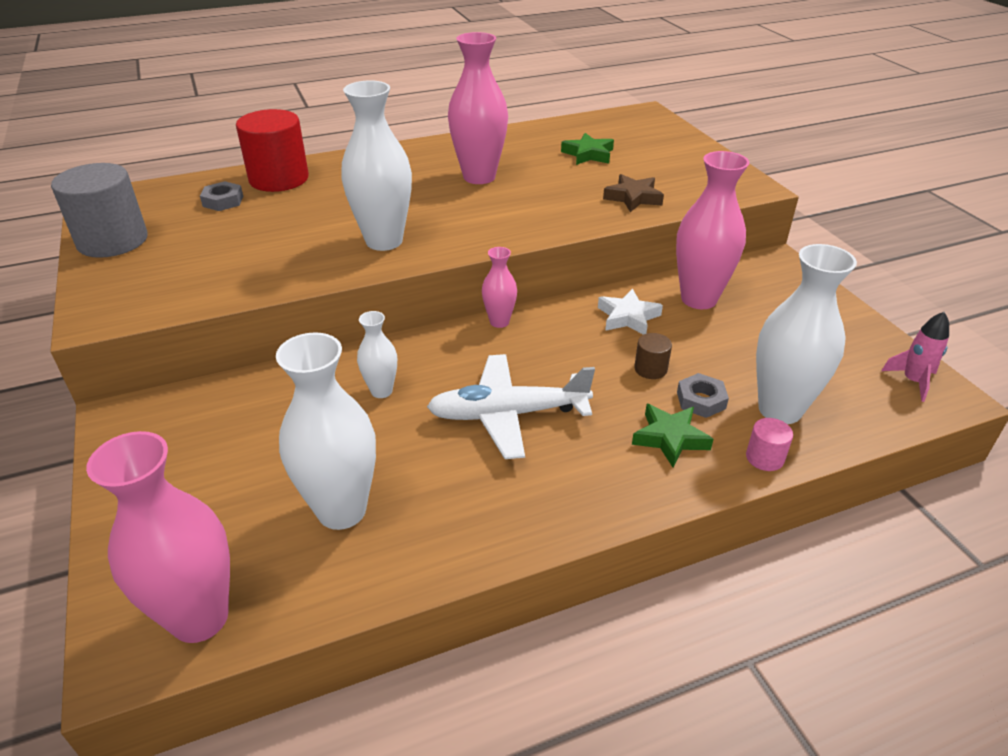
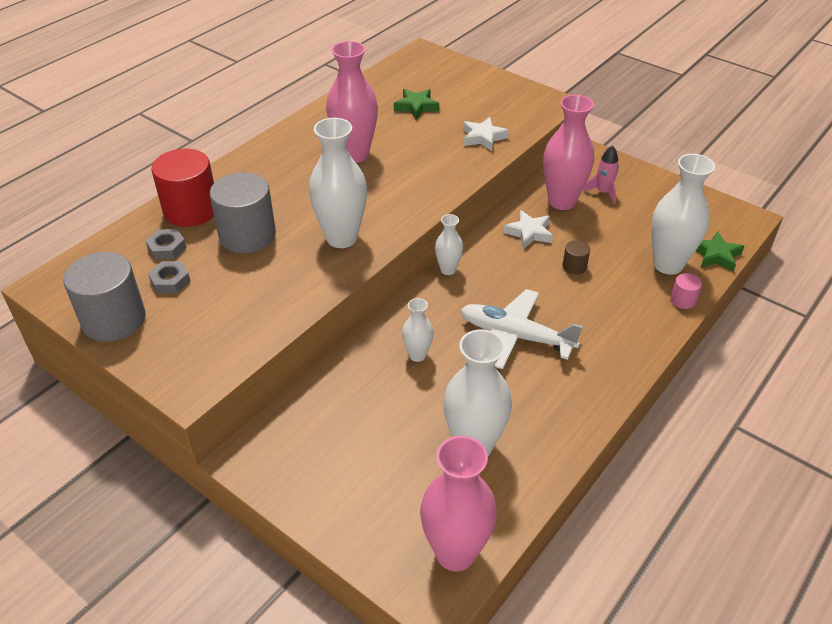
camera: 30 degrees left, 5 degrees up
white plane [427,354,595,459] -> white plane turned 60 degrees clockwise [461,289,583,369]
pink vase [482,247,517,328] -> white vase [435,214,463,275]
brown star [603,174,664,212] -> white star [463,117,509,151]
green star [632,404,713,467] -> green star moved to [696,231,744,272]
grey nut [677,373,729,418] -> grey nut moved to [148,261,190,293]
pink rocket [881,312,949,402] -> pink rocket moved to [583,145,619,204]
none -> grey cylinder [210,172,276,253]

